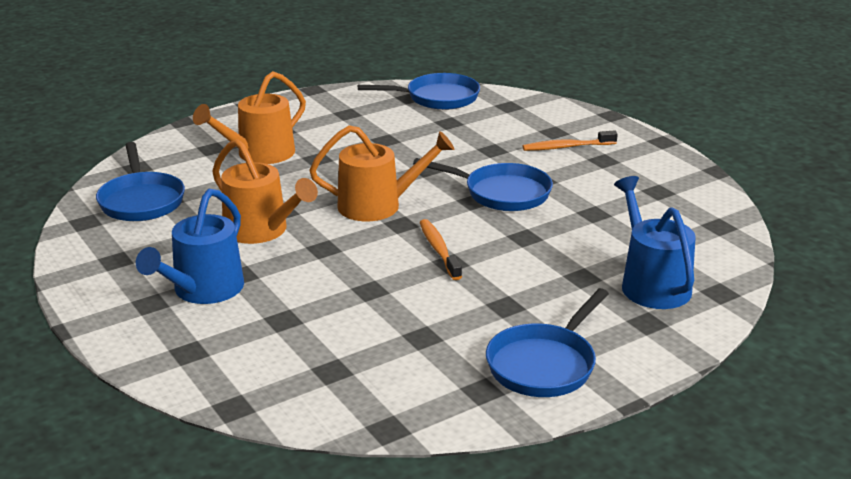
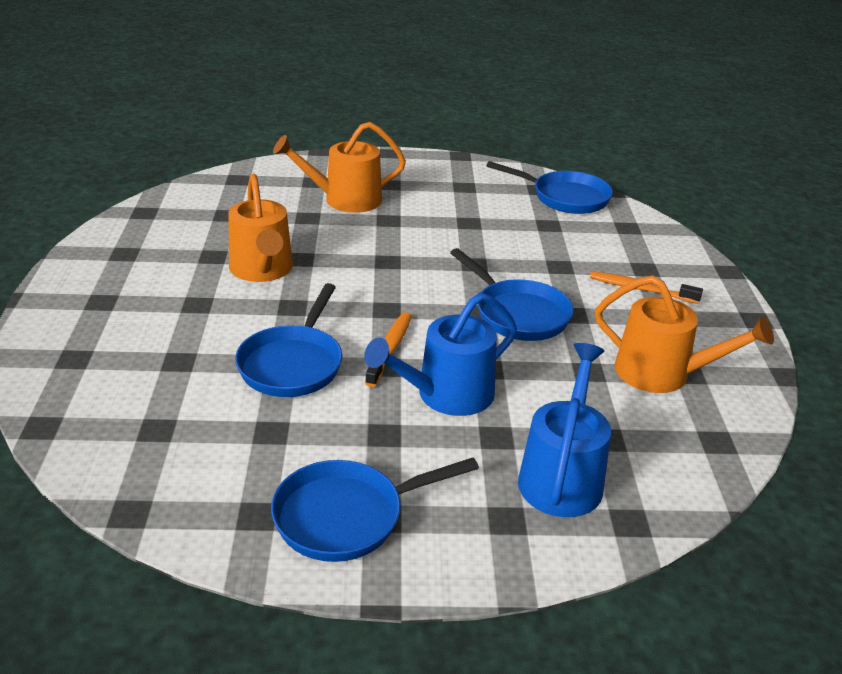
camera: 30 degrees right, 5 degrees up
blue pan [96,142,185,221] -> blue pan moved to [235,283,342,397]
blue watering can [136,189,244,304] -> blue watering can moved to [364,293,517,416]
orange watering can [309,125,454,221] -> orange watering can moved to [595,275,774,393]

